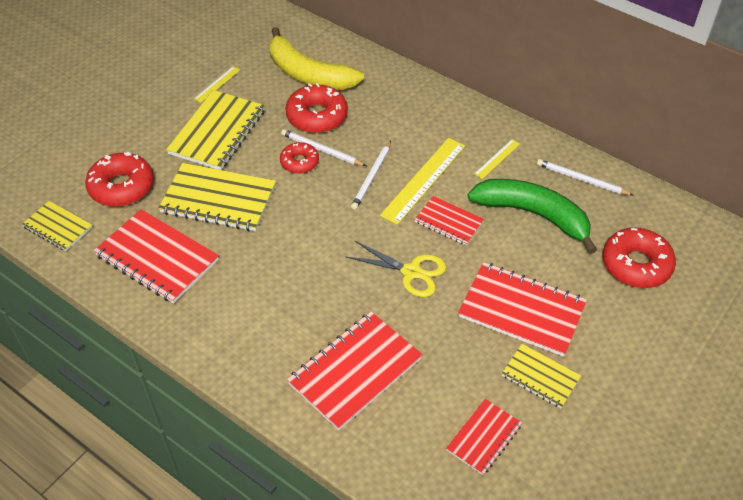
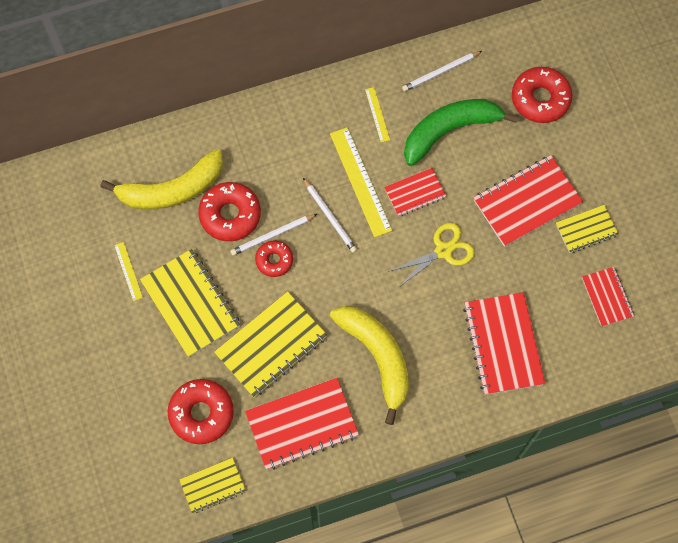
camera: 55 degrees left, 20 degrees up
none -> yellow banana [330,306,409,425]

